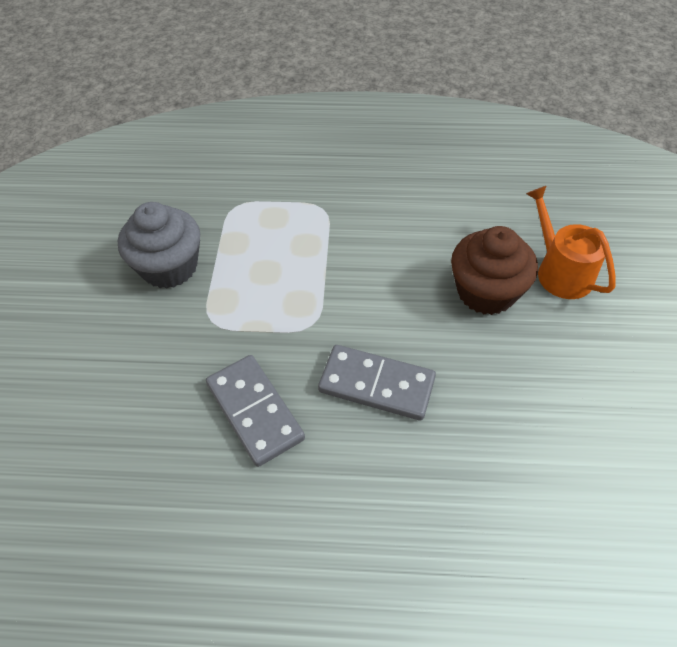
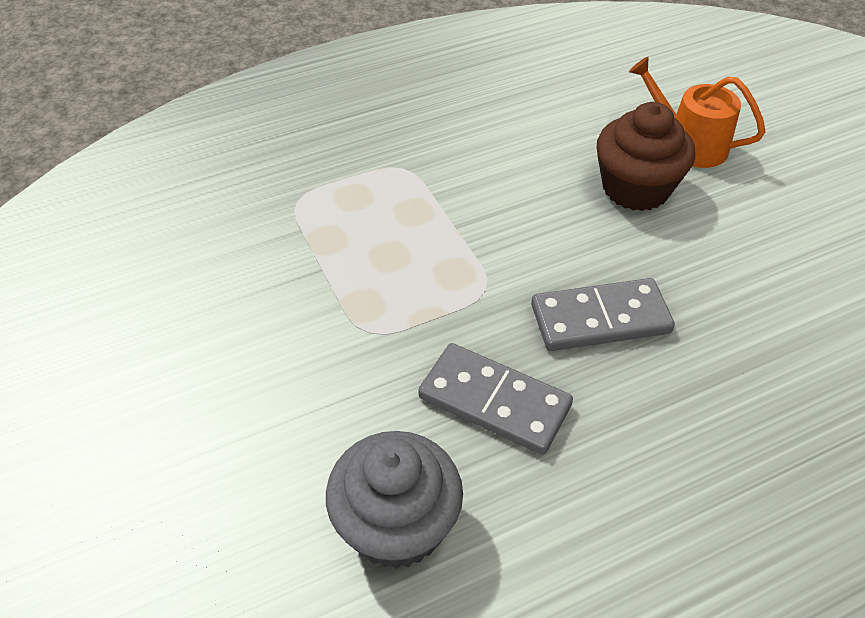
camera: 30 degrees left, 5 degrees down
grey cupcake [118,202,200,289] -> grey cupcake moved to [326,431,463,569]

